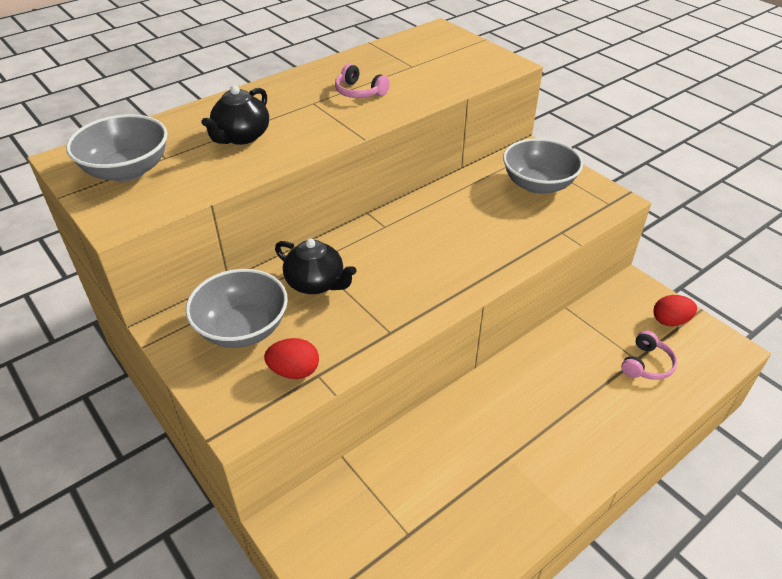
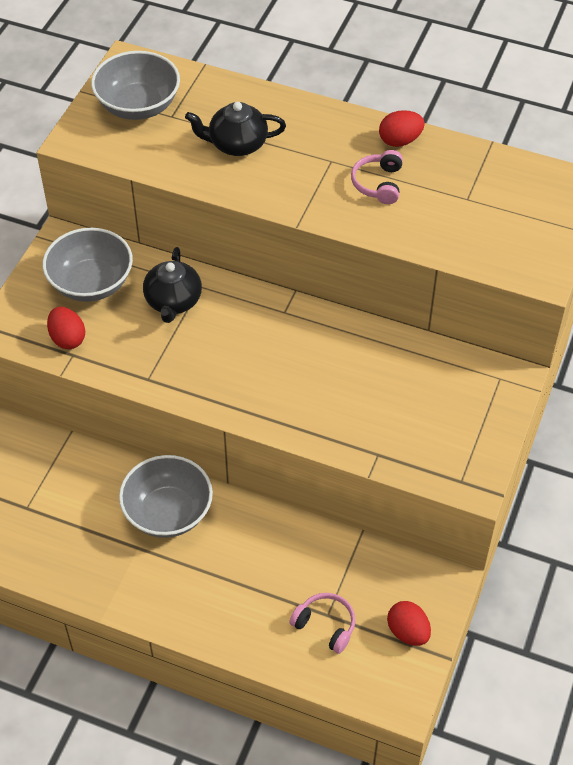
camera: 60 degrees right, 10 degrees up
grey bowl [503,138,583,194] -> grey bowl moved to [119,455,213,538]
pink headphones [621,330,677,380] -> pink headphones turned 150 degrees counterclockwise [289,593,355,654]
none -> red egg [379,110,425,147]

